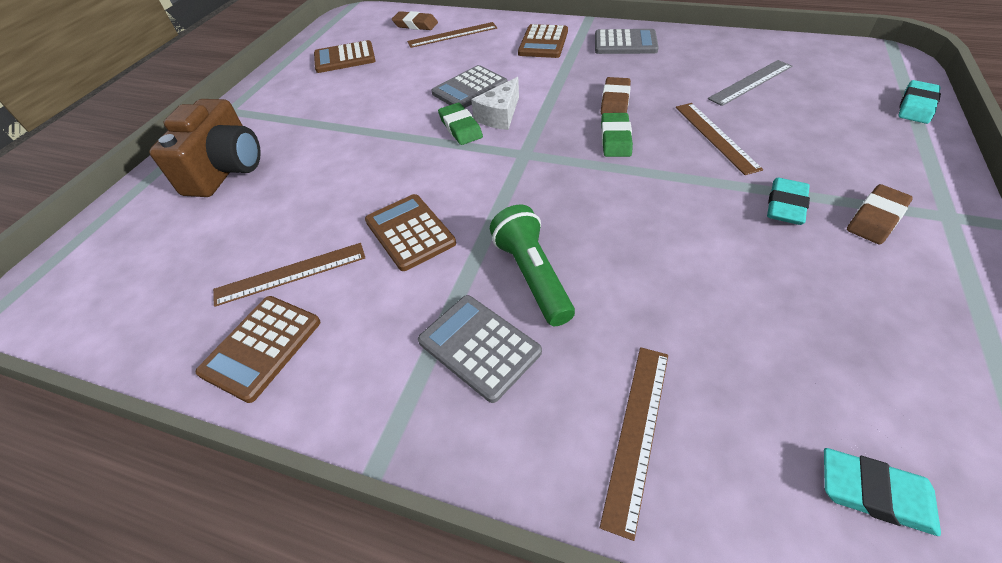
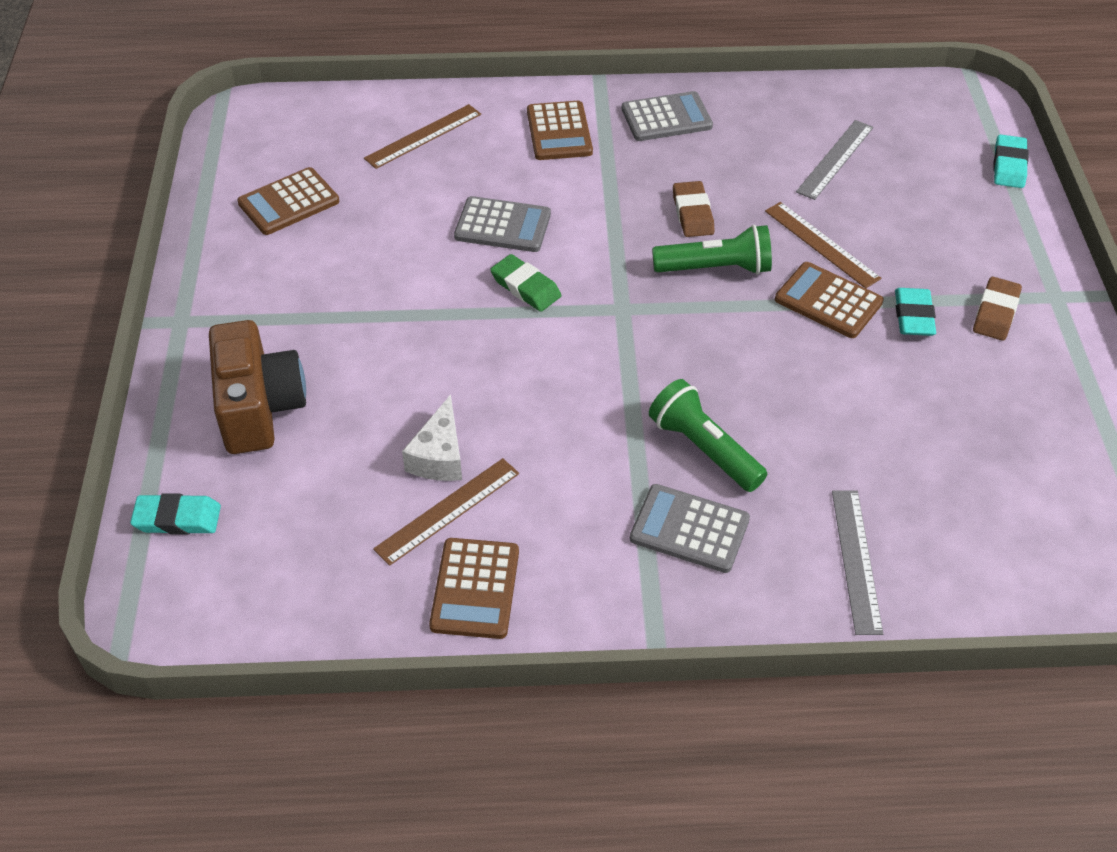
camera: 25 degrees left, 0 degrees up
brown calculator [365,194,456,271] -> brown calculator moved to [775,262,884,338]
brown eraser [392,11,438,30] -> none
grey calculator [431,65,507,108] -> grey calculator turned 105 degrees counterclockwise [454,196,551,252]
white cheese [471,77,519,130] -> white cheese moved to [402,395,462,481]
brown ruler [600,347,668,541] -> grey ruler [832,490,883,635]
green eraser [601,113,633,157] -> green flashlight [652,225,772,275]
turquoise eraser [824,448,941,536] -> turquoise eraser moved to [130,493,221,535]

